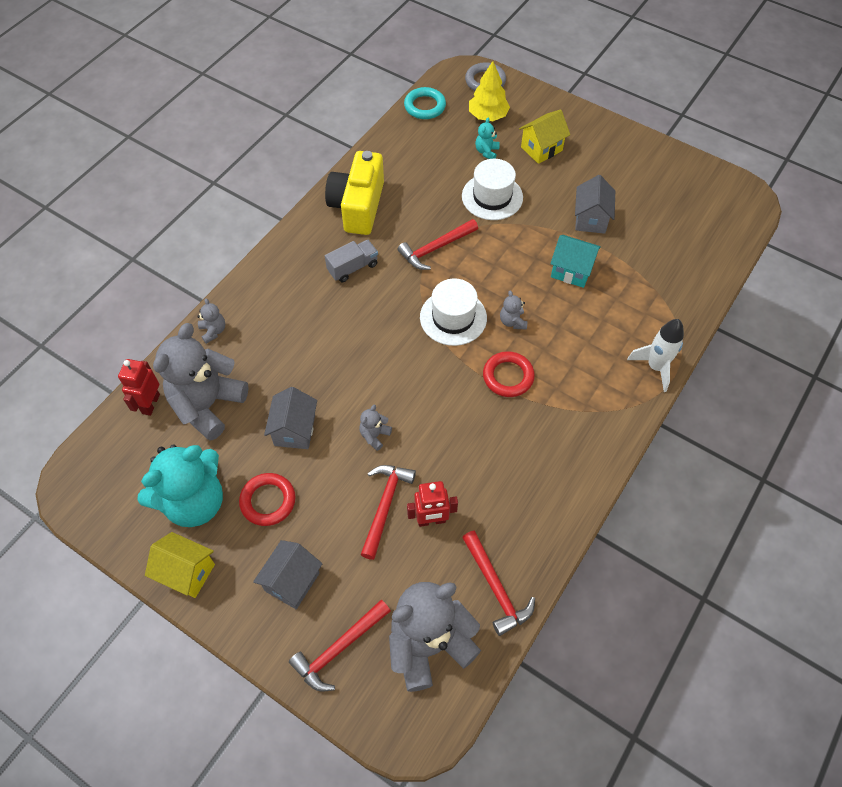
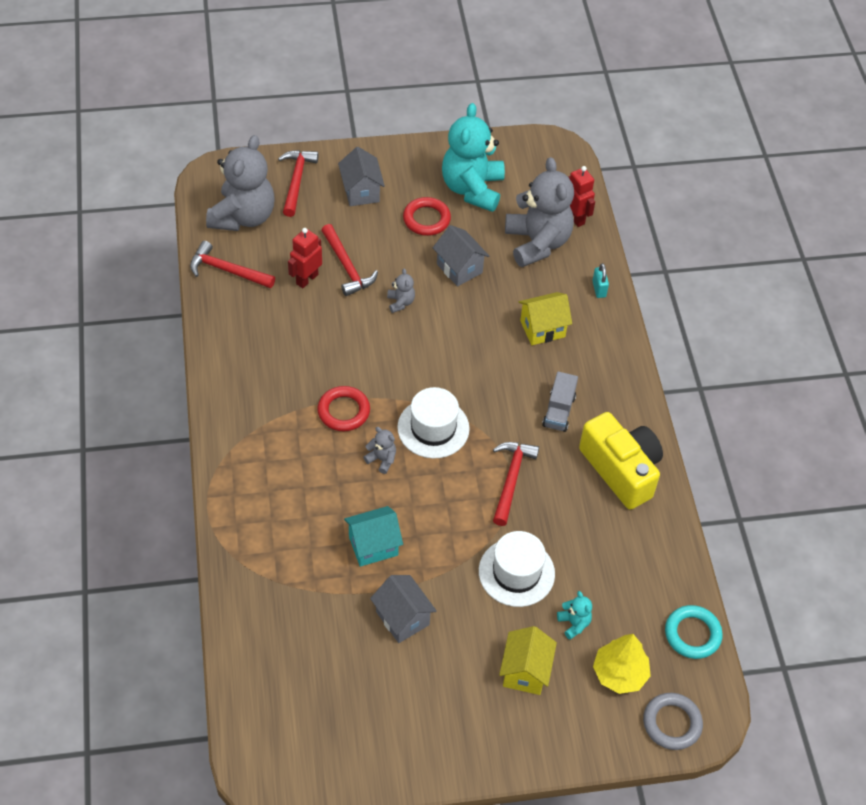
camera: 135 degrees right, 5 degrees down
yellow house [145,532,215,598] -> yellow house moved to [519,292,572,345]
grey teddy bear [197,298,225,344] -> turquoise padlock [592,263,609,298]
white rocket [627,319,684,392] -> none

